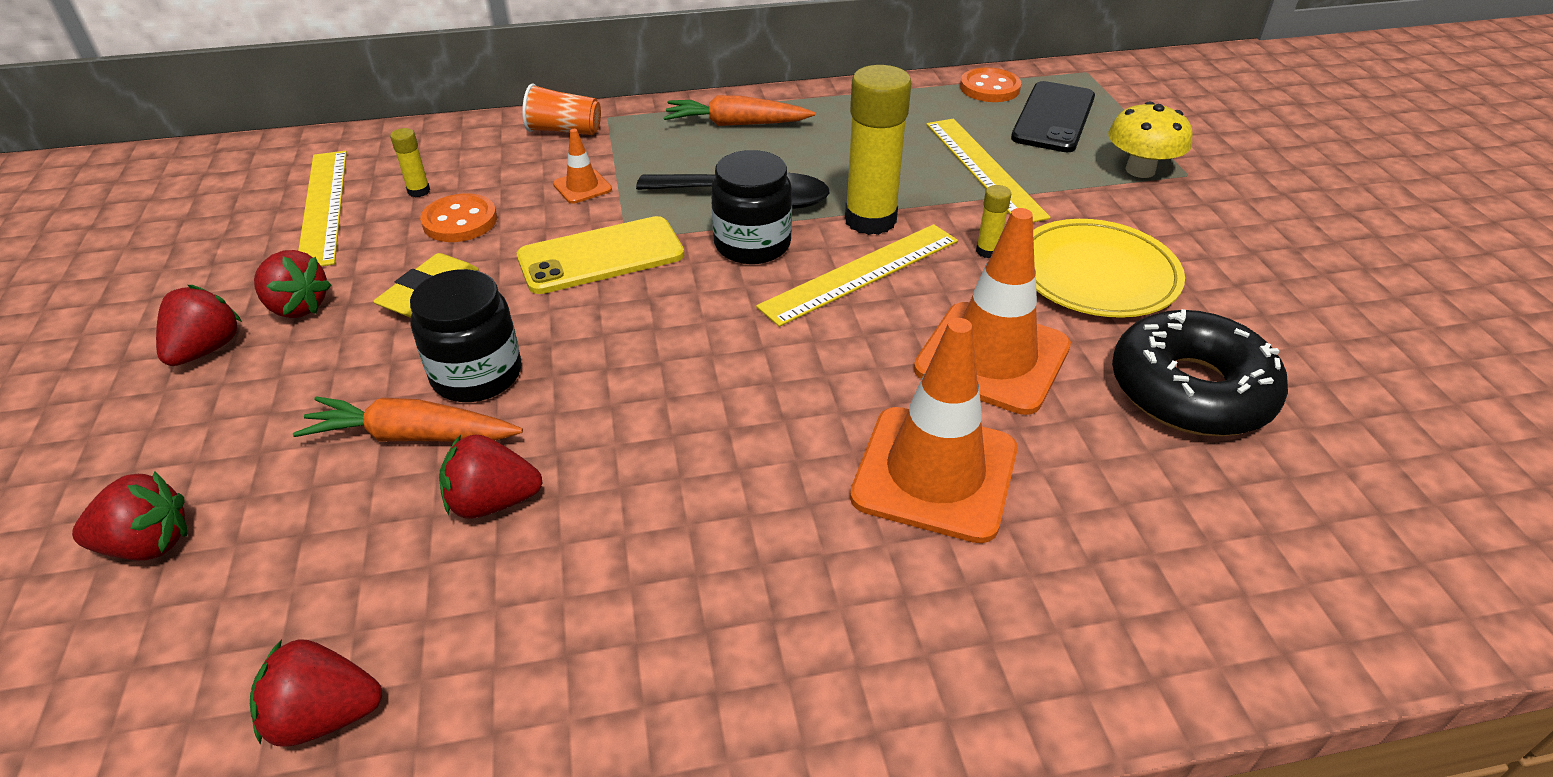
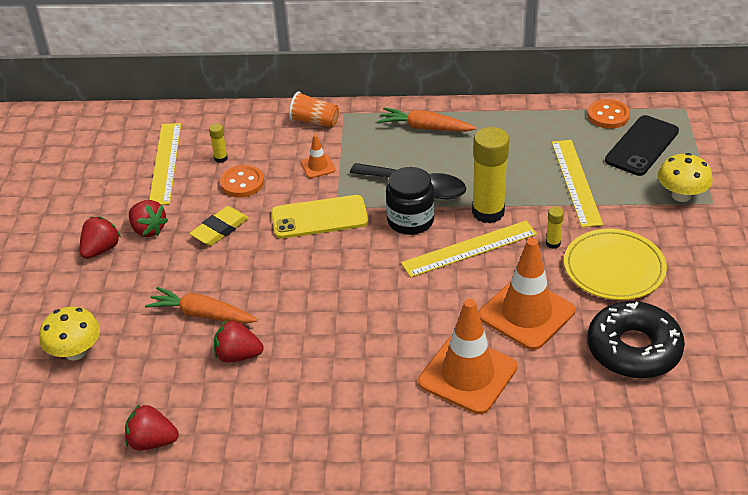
camera: 15 degrees right, 0 degrees up
red strawberry [72,471,187,561] -> yellow mushroom [39,307,100,360]
black jar [410,269,521,402] -> none

